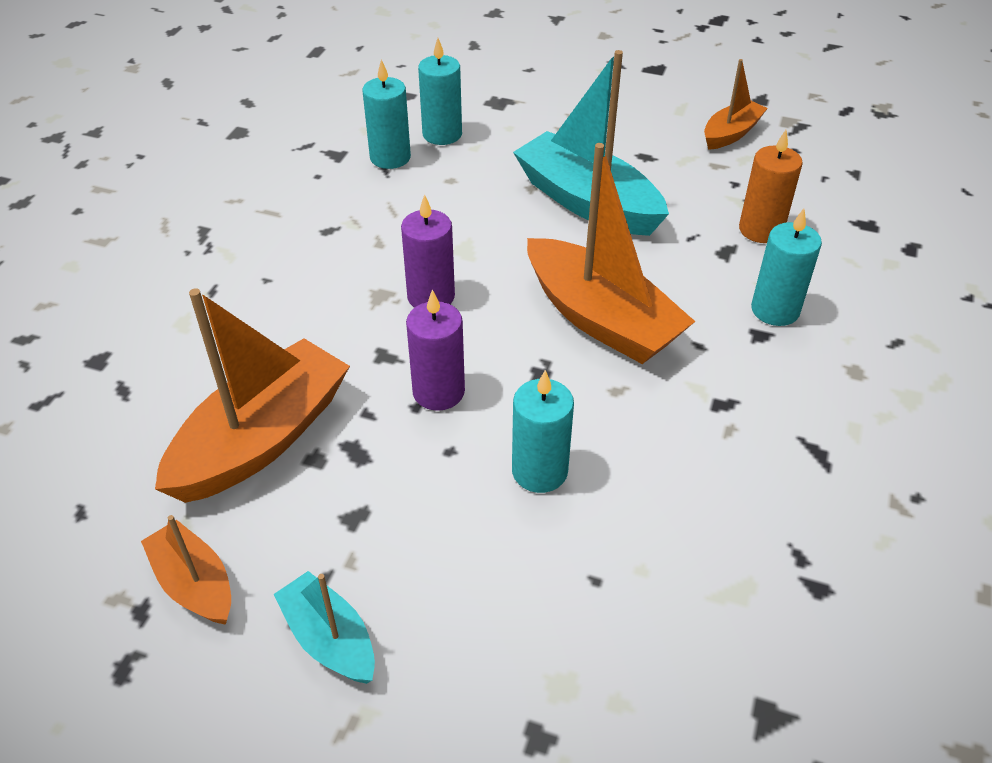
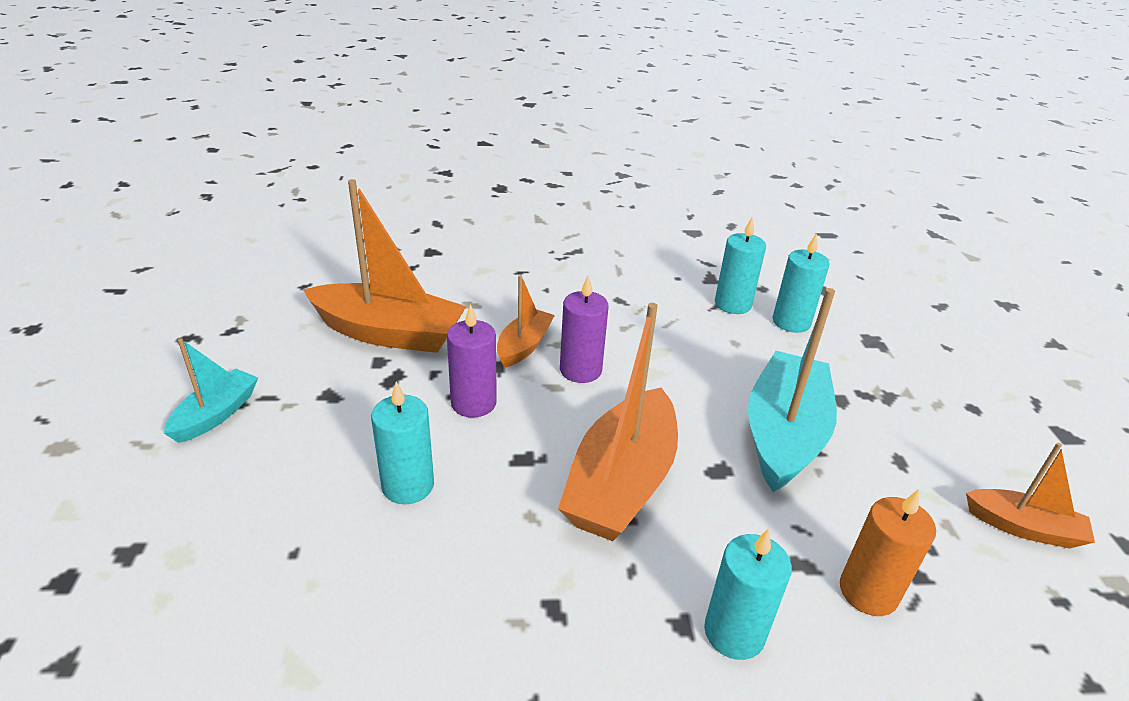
camera: 65 degrees right, 10 degrees down
orange boat [141,515,231,625] -> orange boat moved to [497,275,555,368]

